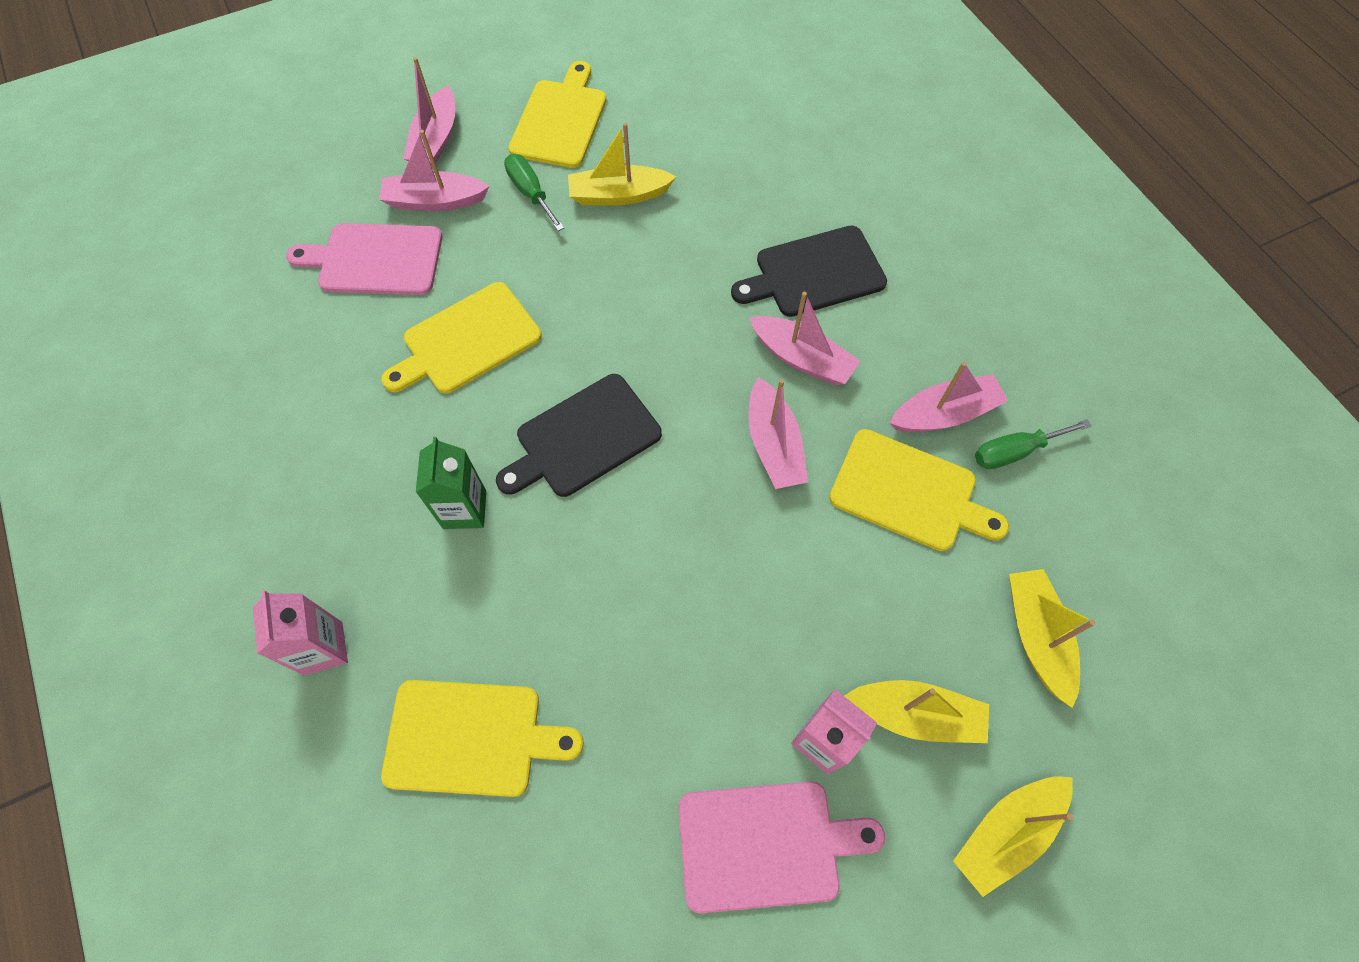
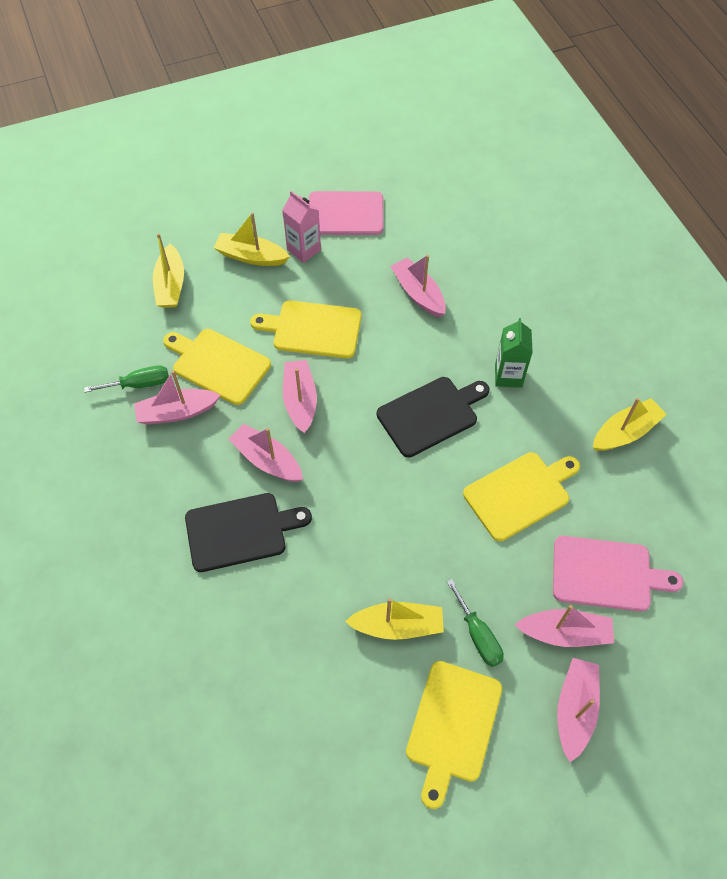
camera: 175 degrees left, 5 degrees down
pink carton [253,591,348,676] -> none
yellow cutting board [381,680,584,797] -> yellow cutting board moved to [250,300,362,358]
yellow boat [953,777,1073,897] -> yellow boat moved to [593,398,667,451]
none -> pink boat [390,255,446,317]

